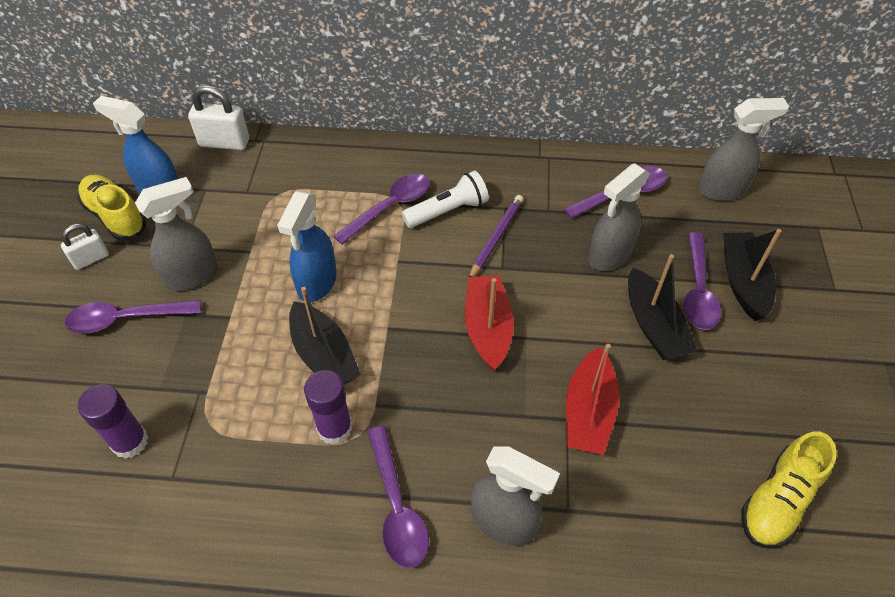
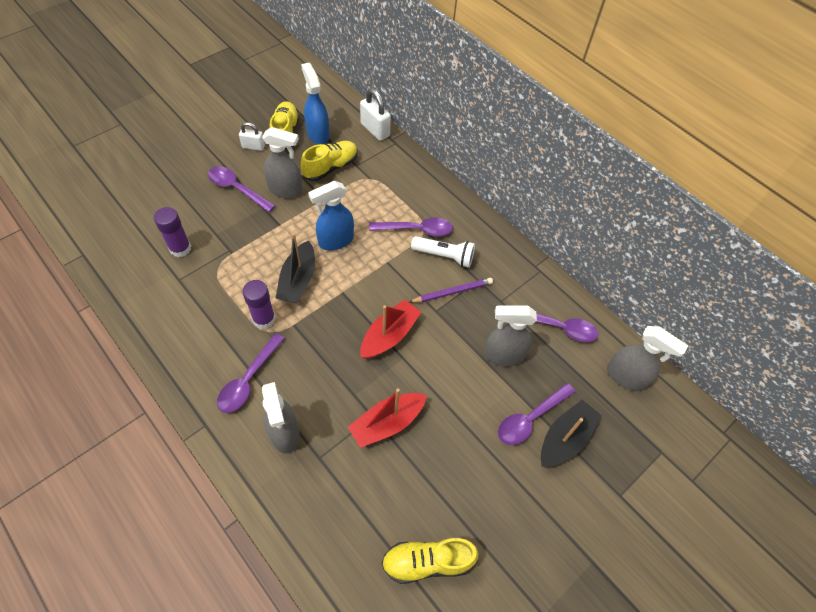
camera: 40 degrees right, 5 degrees up
black boat [628,254,698,360] -> none
none -> yellow shoe [301,141,358,181]

